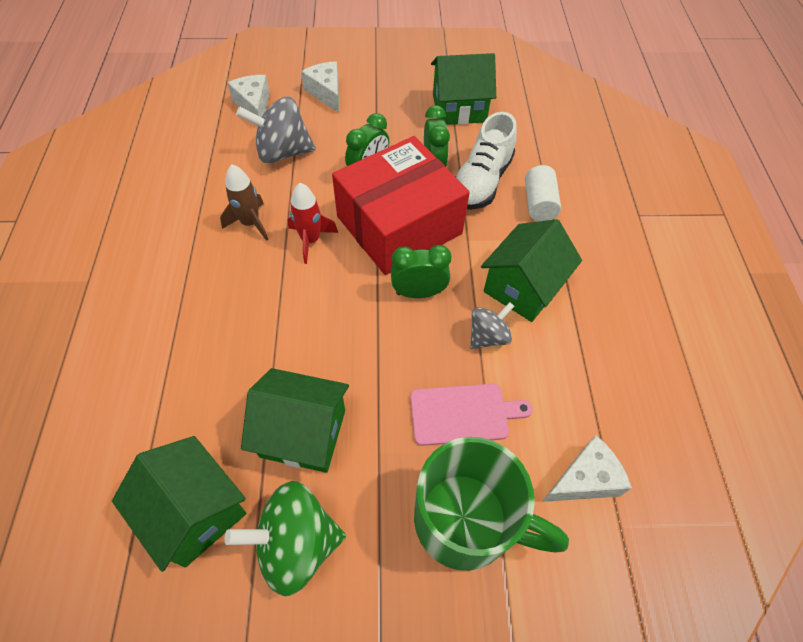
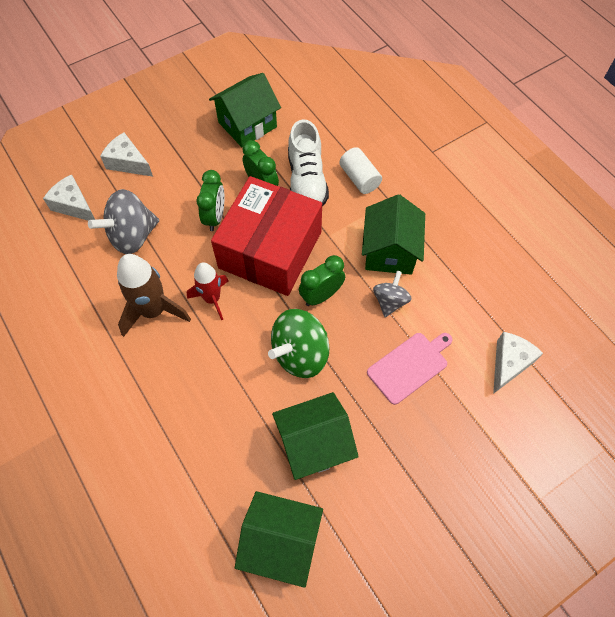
camera: 30 degrees left, 5 degrees up
brown rocket [220,164,268,241] -> brown rocket [117,254,191,337], size x1.51
green spinning top [225,481,346,596] -> green spinning top moved to [268,309,330,378]
green mug [414,437,569,571] -> none

